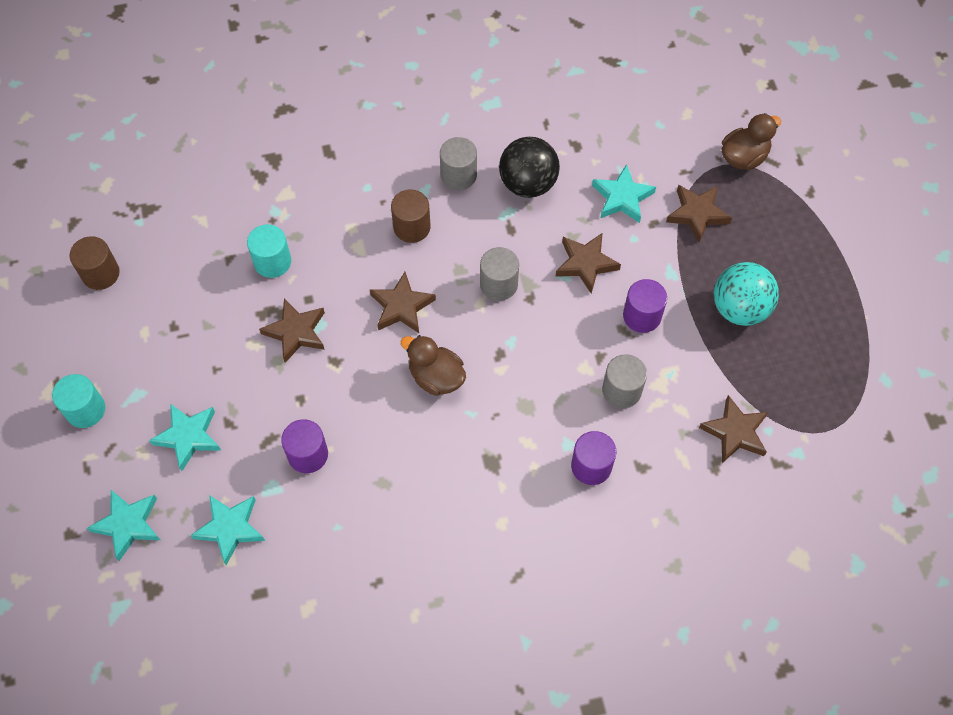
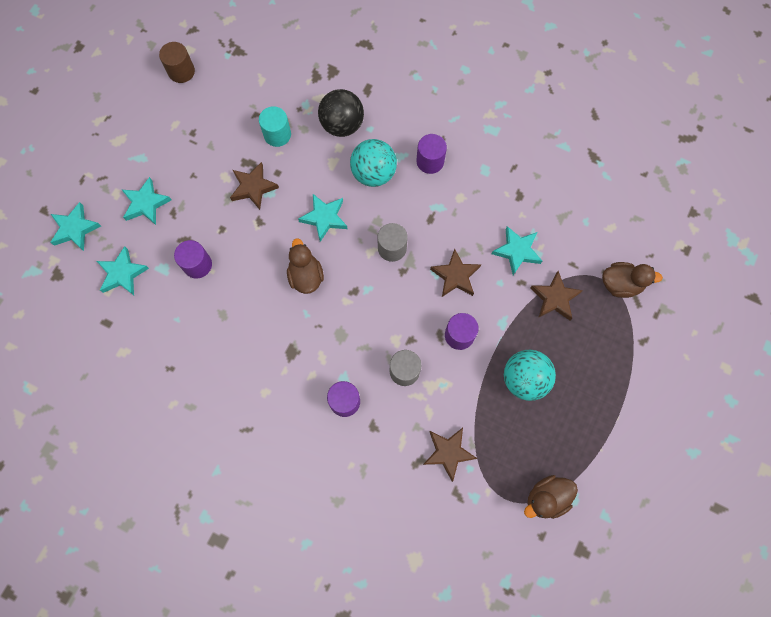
camera: 40 degrees right, 10 degrees up
turquoise cylinder [52,374,105,428] -> none
brown star [369,272,436,333] -> turquoise star [298,194,347,242]
brown cylinder [391,190,431,243] -> turquoise ball [350,139,397,187]
grey cylinder [440,137,477,190] -> purple cylinder [416,134,447,174]
black ball [499,137,560,198] -> black ball moved to [318,89,364,137]
none -> brown duck [524,475,578,519]

